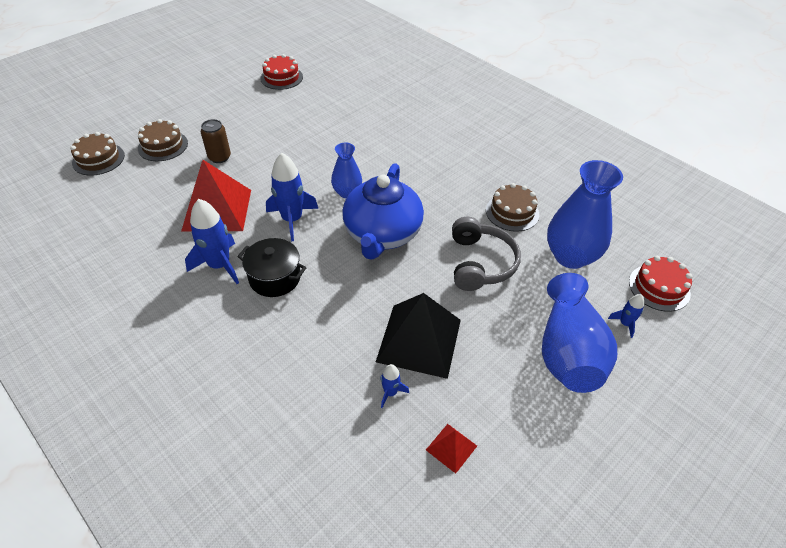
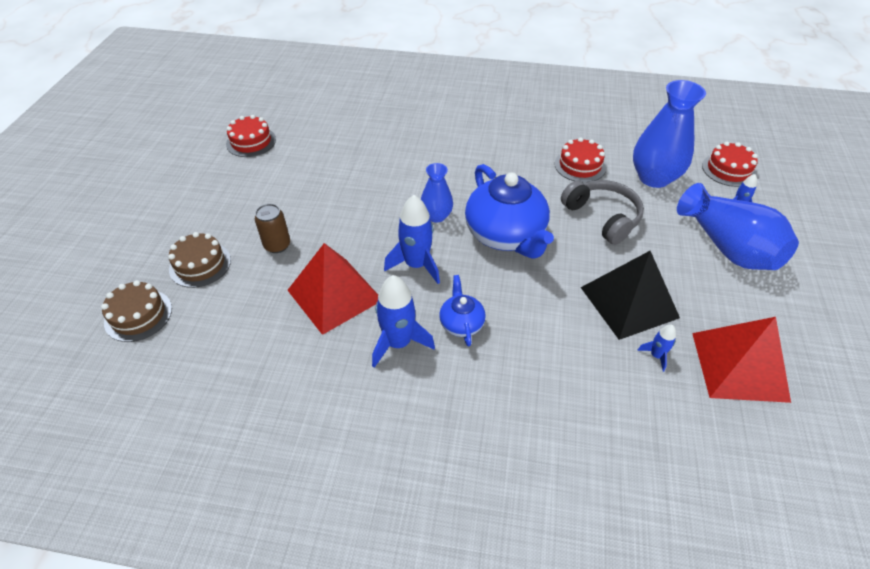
camera: 35 degrees left, 0 degrees up
black pot [237,238,306,297] -> blue teapot [439,275,486,347]
red pyramid [426,424,477,474] -> red pyramid [692,317,791,403], size x2.19
brown cake [486,183,539,232] -> red cake [554,137,606,183]

